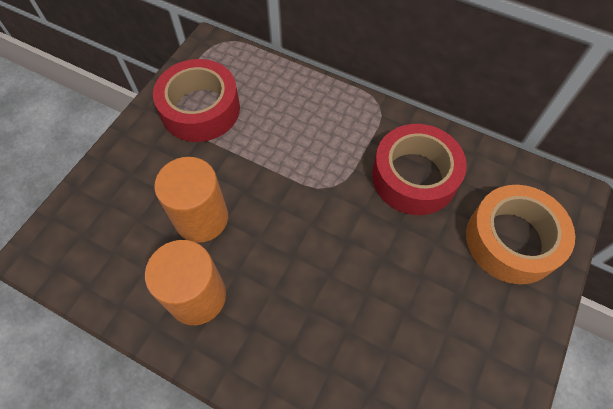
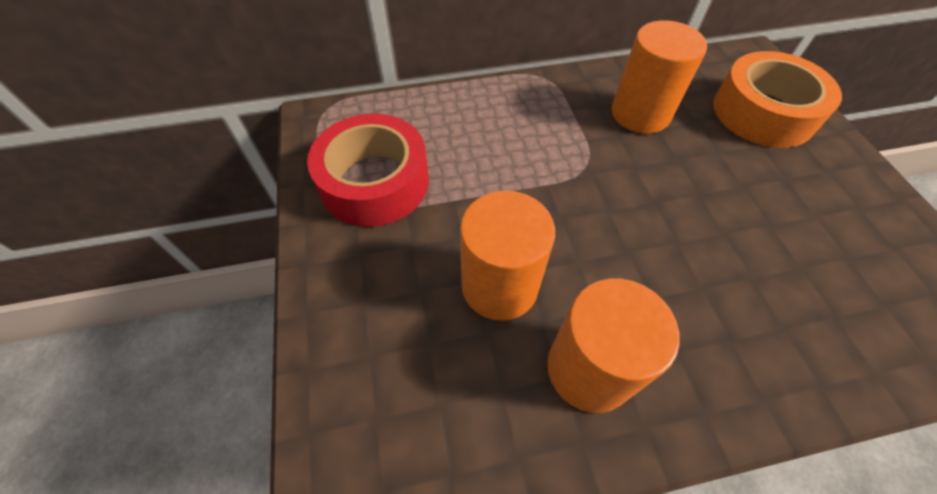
camera: 40 degrees left, 5 degrees down
red tape [372,124,467,215] -> orange cylinder [612,20,707,134]

